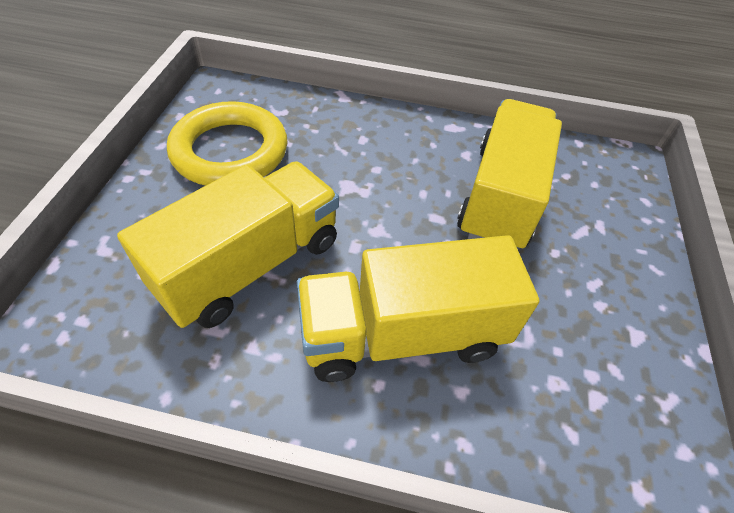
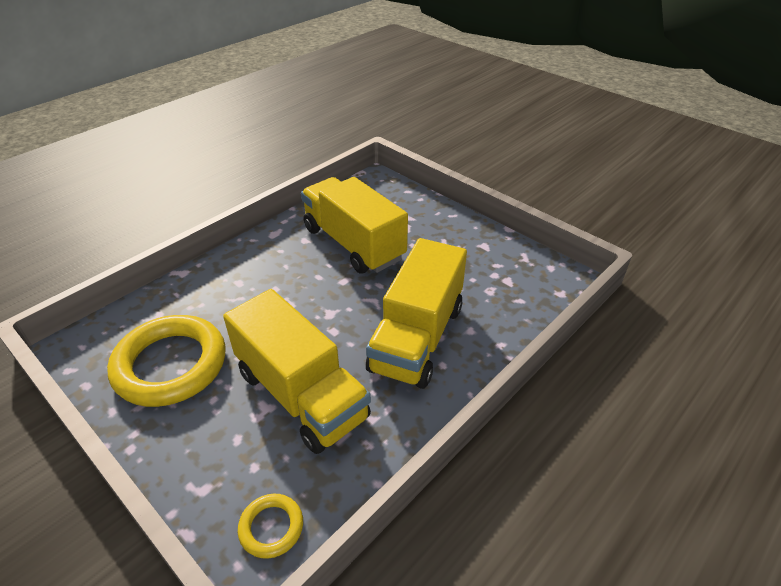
camera: 55 degrees left, 10 degrees down
yellow truck [117,161,339,328] -> yellow truck turned 150 degrees clockwise [223,289,371,454]
none -> yellow ring [238,494,303,559]

